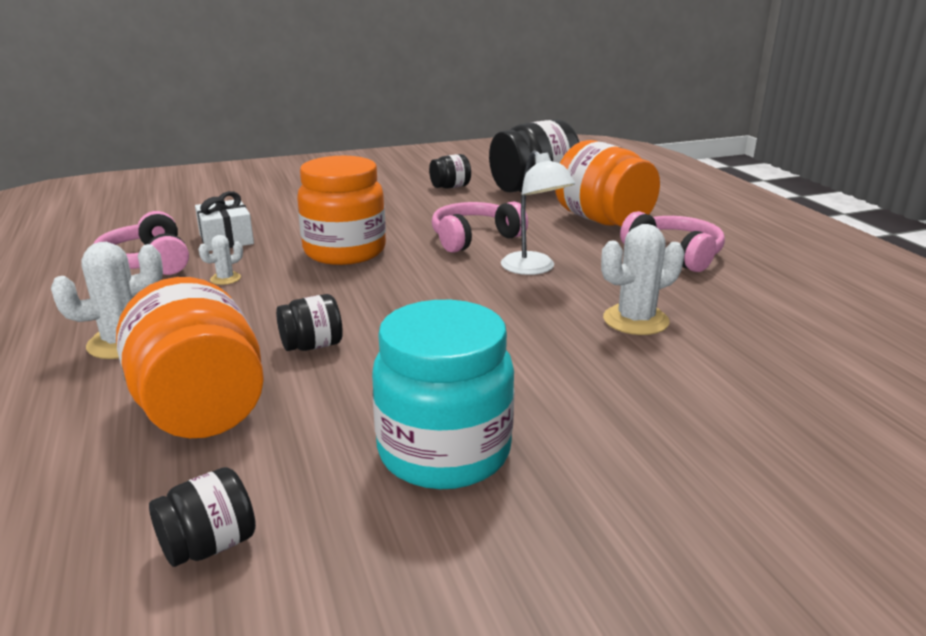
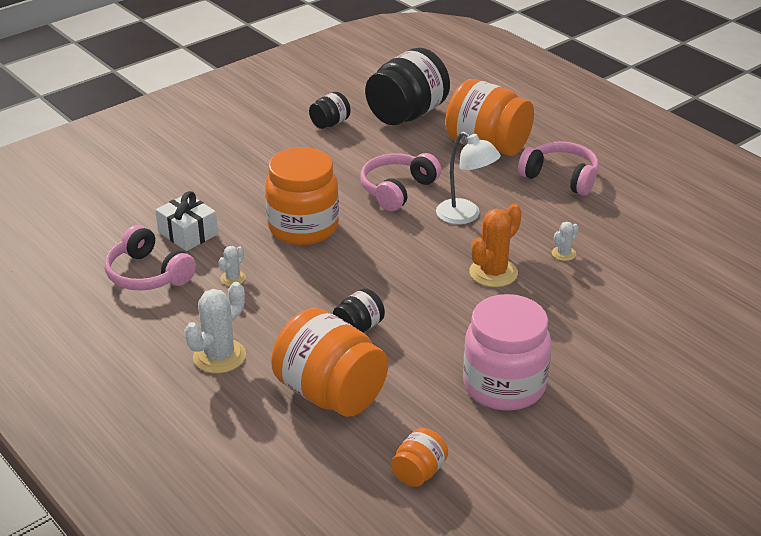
camera: 20 degrees left, 10 degrees up
black jar [149,467,256,567] -> orange jar [391,428,448,487]
turquoise jar [372,300,515,489] -> pink jar [463,294,551,411]
white cactus [601,224,684,335] -> white cactus [552,222,579,261], size x0.51
none -> orange cactus [469,204,522,287]

